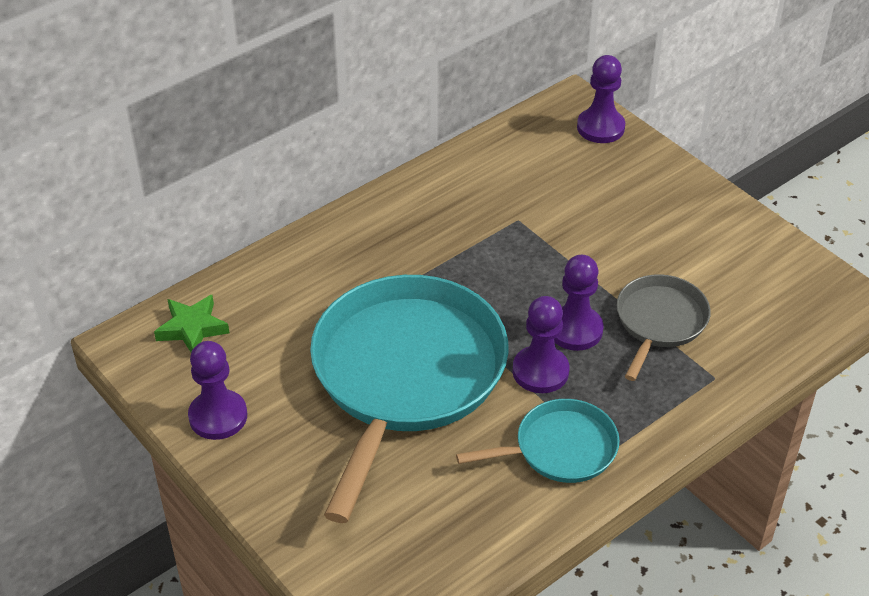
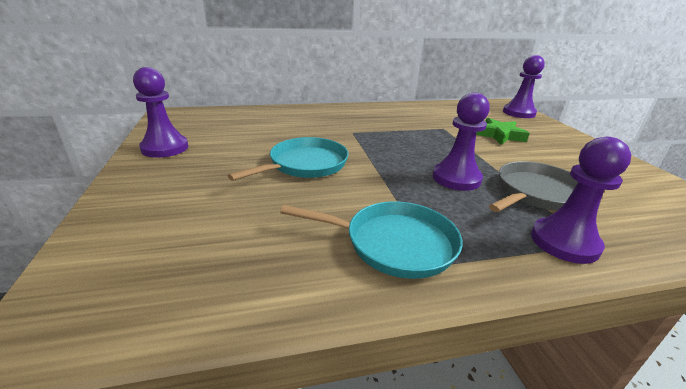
camera: 25 degrees right, 15 degrees down
green star [154,295,230,352] -> green star moved to [476,118,530,145]
turquoise pan [310,275,509,523] -> turquoise pan [228,137,349,181], size x0.49
purple pawn [513,296,569,393] -> purple pawn moved to [531,137,631,264]

